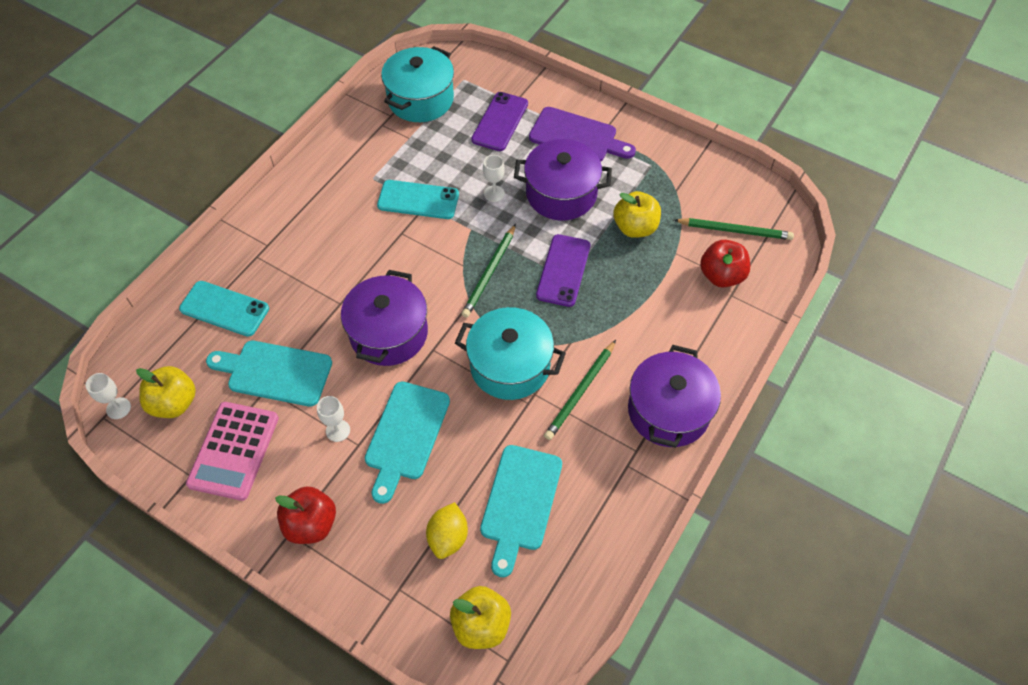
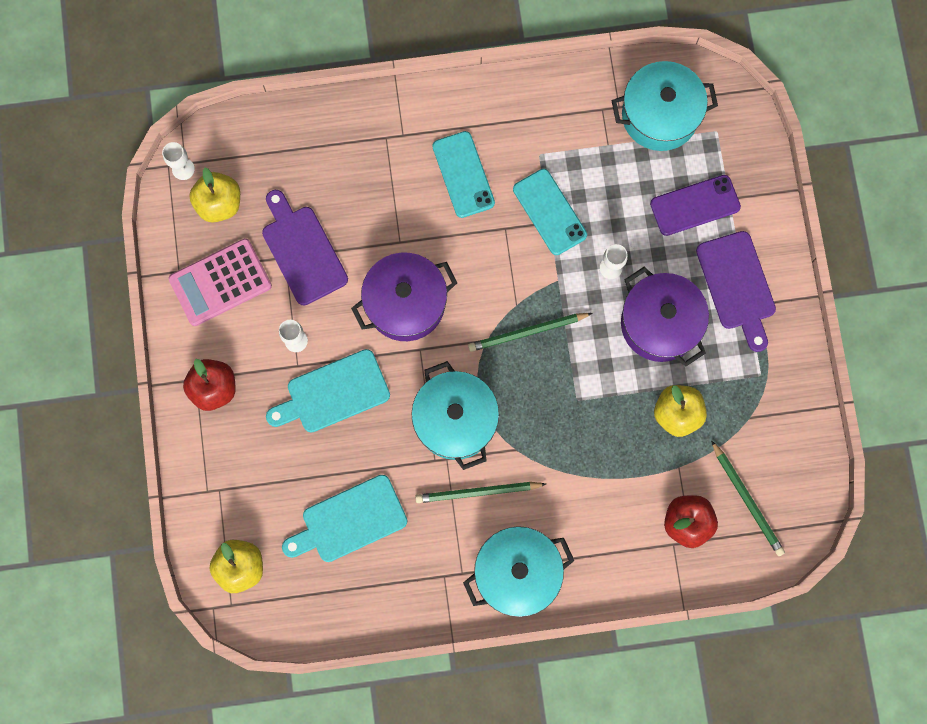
camera: 50 degrees right, 20 degrees up
turquoise phone [179,281,269,337] -> turquoise phone moved to [432,131,495,218]
turquoise cutting board [206,341,332,407] -> purple cutting board [262,190,348,306]
yellow lemon [426,502,468,559] -> none
purple phone [536,234,590,307] -> none
purple pot [628,345,721,448] -> turquoise pot [463,526,574,617]

